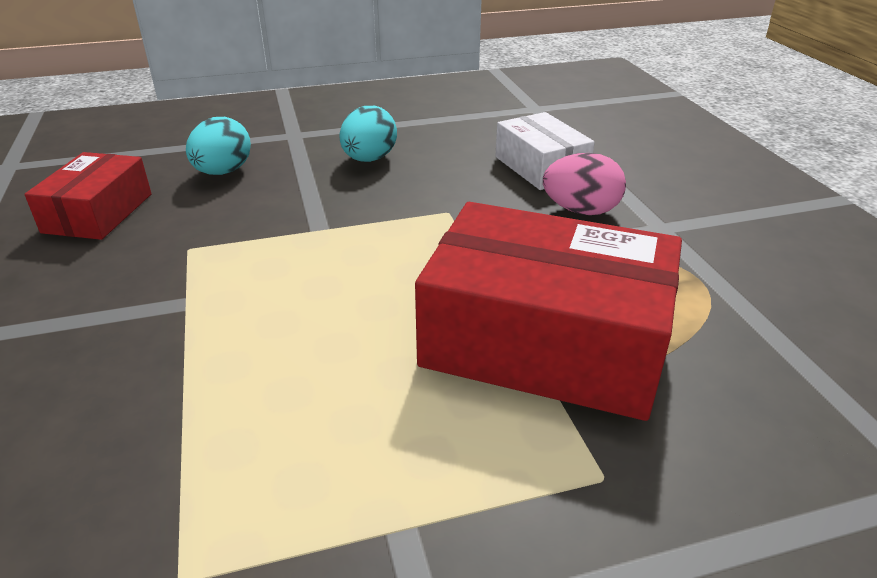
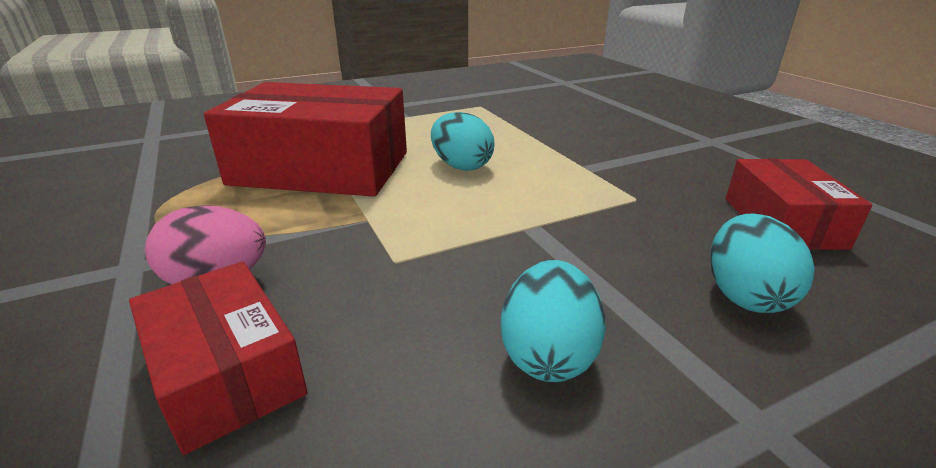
camera: 170 degrees right, 5 degrees down
white box [495,112,595,190] -> red box [129,261,308,455]
none -> turquoise egg [431,112,494,171]

